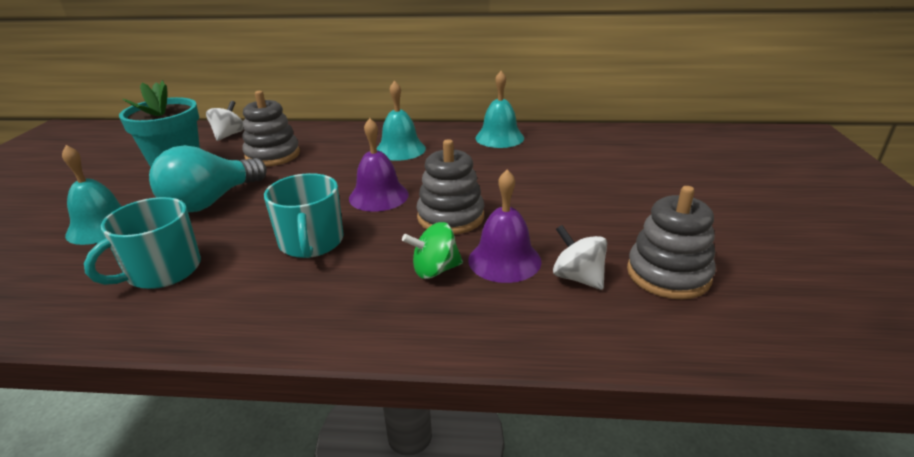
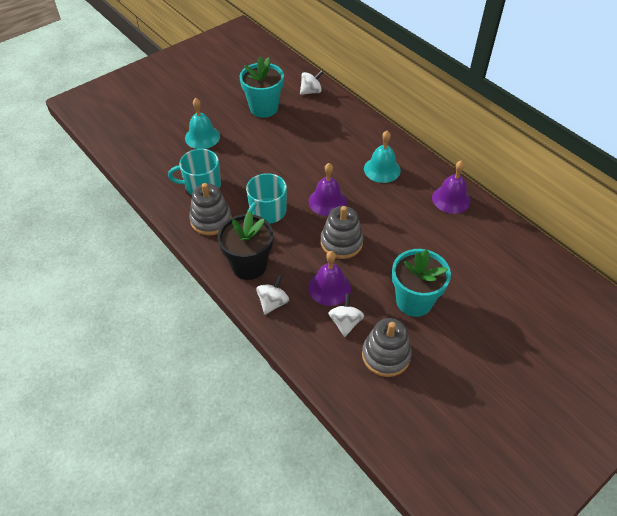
camera: 45 degrees right, 20 degrees up
turquoise light bulb [149,145,267,213] -> none
grey stacking toy [242,91,300,166] -> grey stacking toy moved to [189,183,232,236]
green spinning top [402,222,463,279] -> none
turquoise bell [475,71,524,148] -> purple bell [432,160,471,214]
none -> black flower pot [218,211,273,280]
none -> white spinning top [256,275,289,315]
none -> turquoise flower pot [392,249,451,317]

